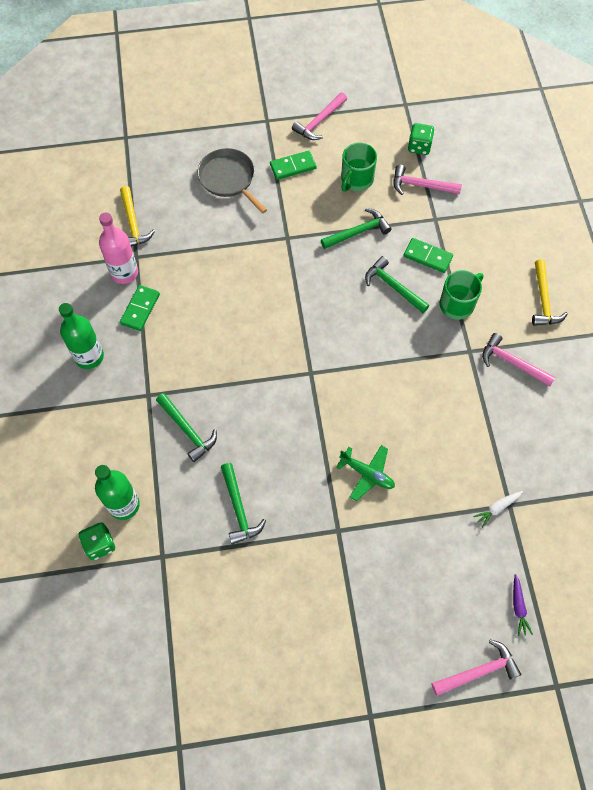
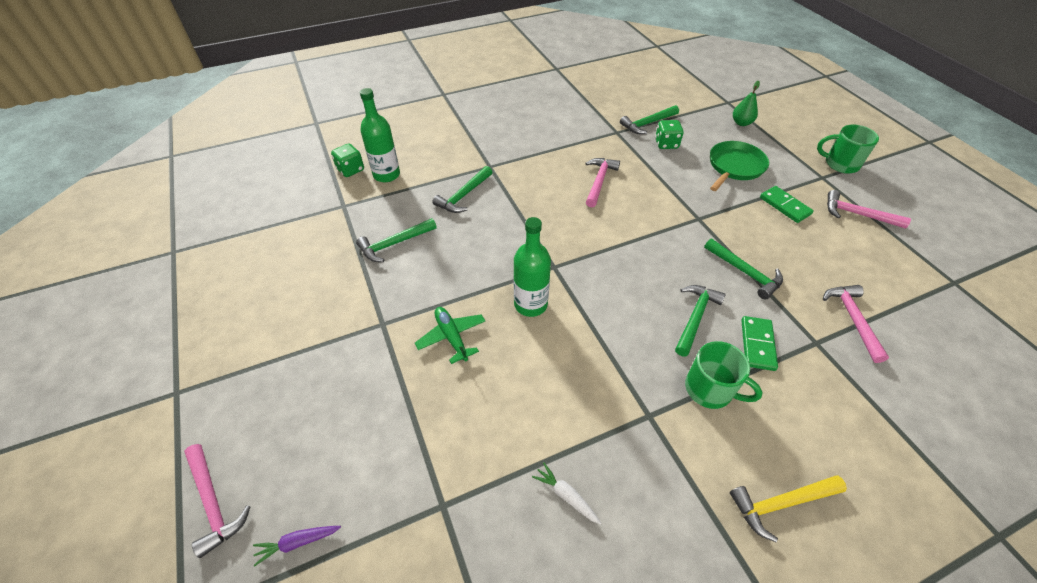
camera: 75 degrees right, 15 degrees down
green bottle [59,303,104,369] -> green bottle moved to [514,217,551,317]
pink bottle [99,212,138,284] -> none
yellow hammer [120,186,155,247] -> green hammer [620,105,679,134]
green domino [120,285,160,331] -> none
grey pan [198,148,267,213] -> green pan [710,141,769,191]
green plane [336,445,395,501] -> green plane turned 135 degrees clockwise [415,307,485,364]
green mug [341,142,377,192] -> green mug moved to [817,125,879,174]
green dice [408,123,435,155] -> green dice moved to [655,120,684,149]
white carrot [473,491,523,528] -> white carrot moved to [532,463,601,525]
pink hammer [482,333,556,387] -> pink hammer moved to [585,158,620,207]
none -> green pear [733,81,760,126]

